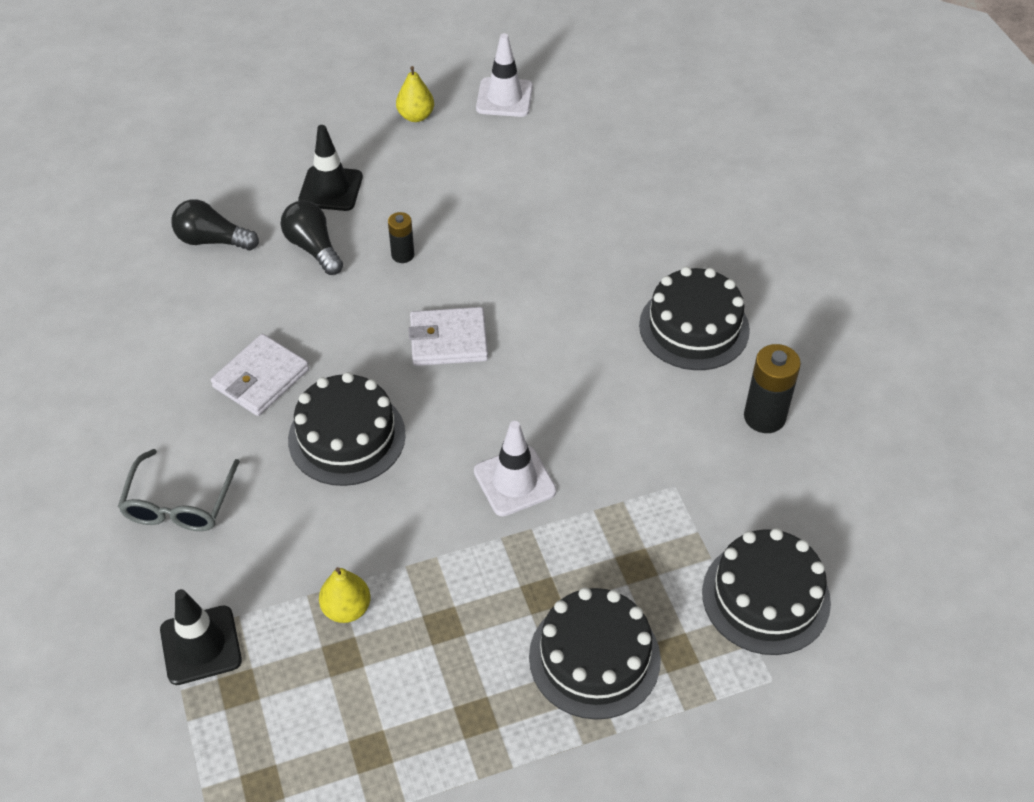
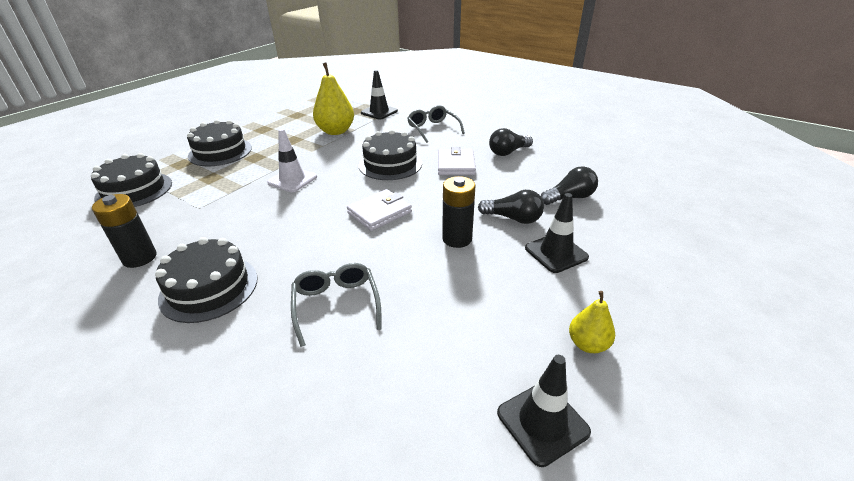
camera: 145 degrees right, 15 degrees down
yellow pear [319,567,371,623] -> yellow pear [313,62,354,135], size x1.80
black battery [388,212,414,263] -> black battery [442,176,476,248], size x1.66
white traffic cone [476,33,533,117] -> black traffic cone [497,355,591,467]
none -> grey glasses [291,263,382,347]
none -> black light bulb [489,128,533,156]

